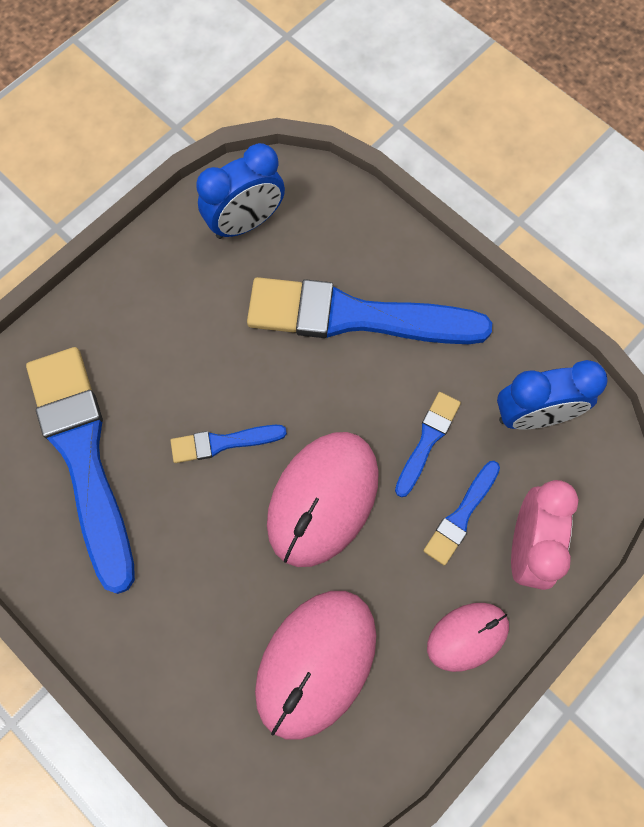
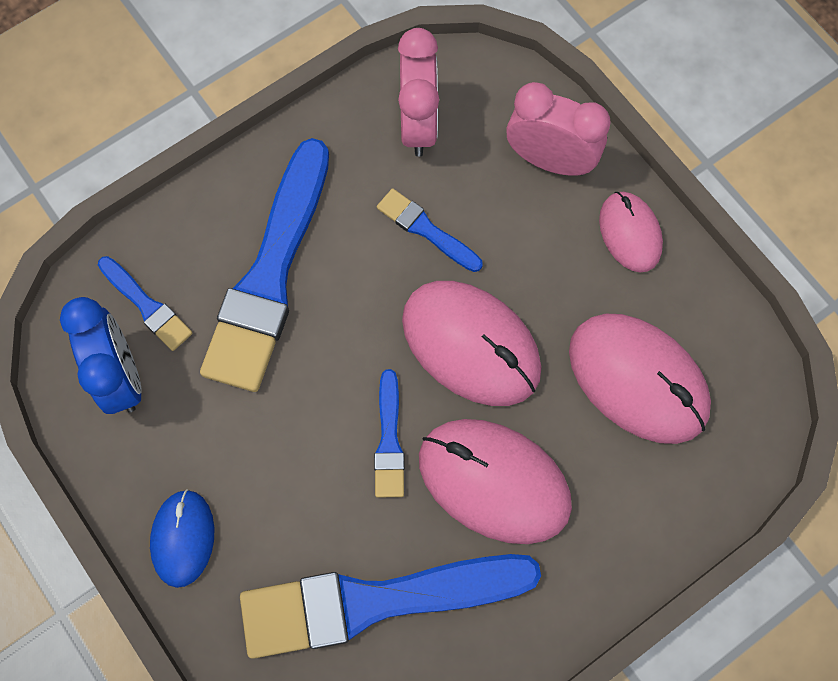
camera: 80 degrees left, 0 degrees up
blue brush [423,461,500,565] -> blue brush moved to [98,256,192,351]
blue clock [497,360,608,430] -> pink clock [398,28,439,157]
none -> blue mouse [150,489,214,588]
none -> pink mouse [419,419,572,544]

